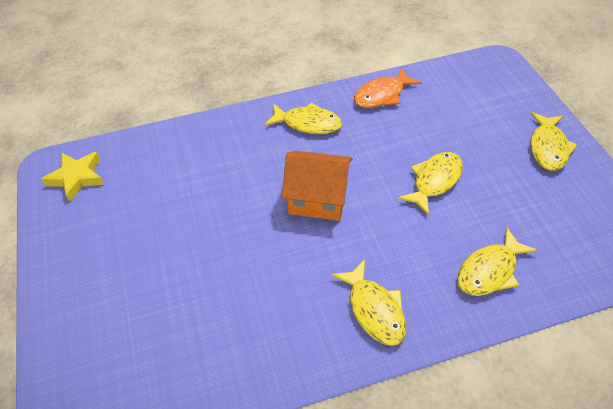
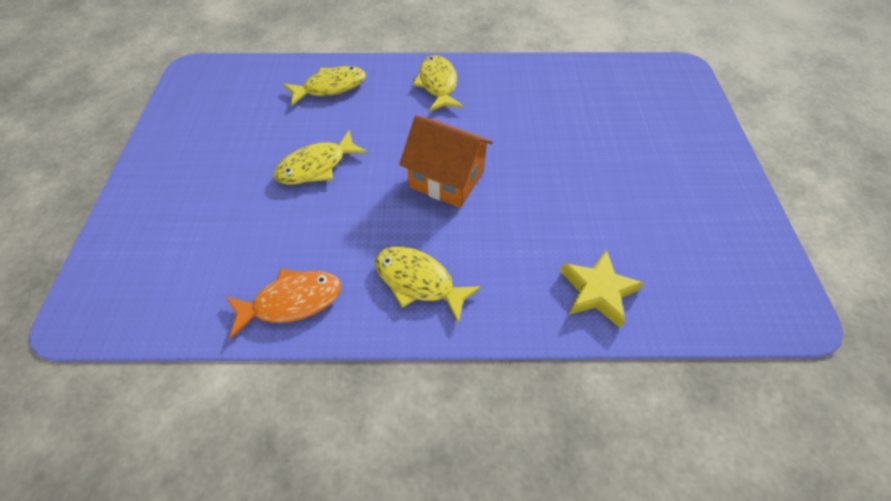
camera: 165 degrees left, 5 degrees up
yellow star [42,152,104,202] -> yellow star moved to [560,249,645,328]
yellow fish [530,112,577,171] -> none

